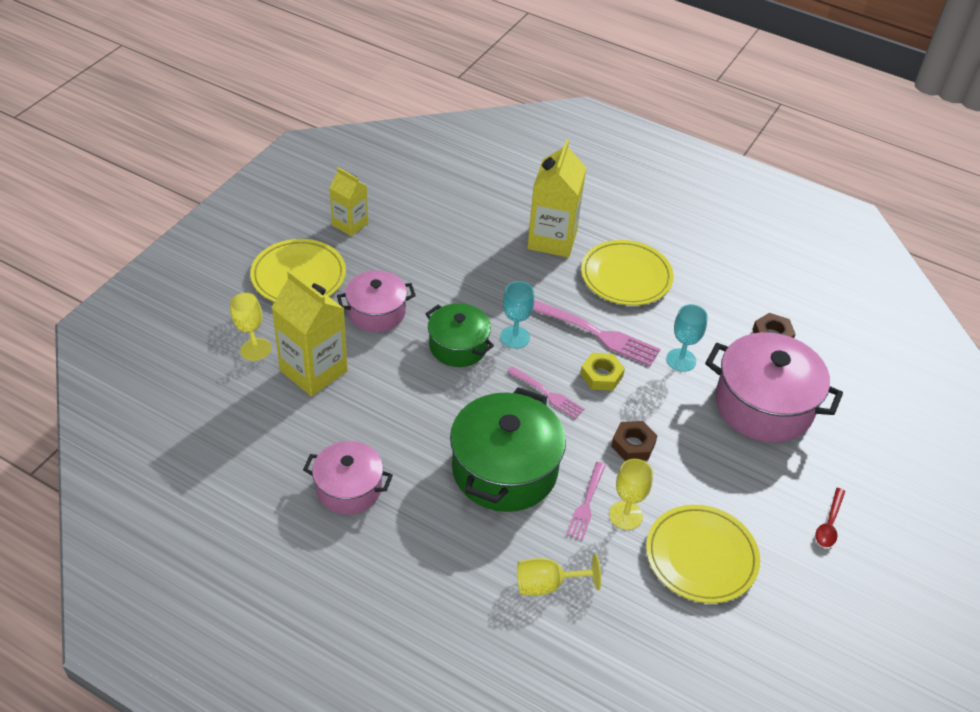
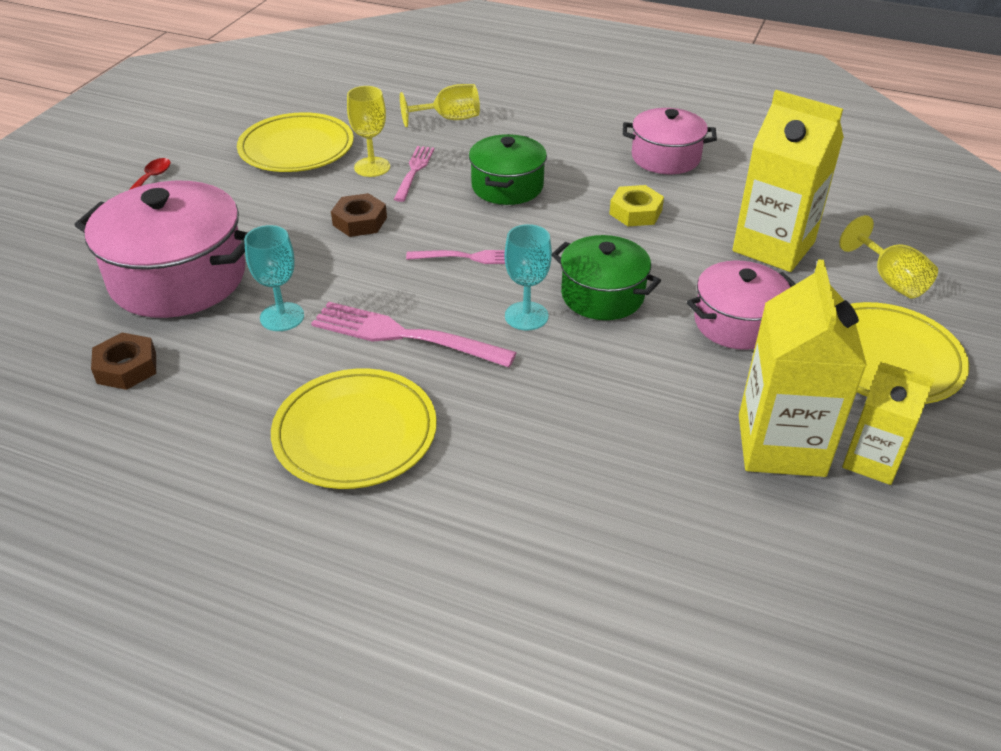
camera: 175 degrees right, 5 degrees down
green pot [450,387,566,512] -> green pot [469,134,547,205], size x0.61
pink fork [507,366,585,419] -> pink fork turned 150 degrees clockwise [406,250,505,264]
yellow carton [527,139,586,257] -> yellow carton moved to [739,260,867,477]
yellow nut [580,353,625,391] -> yellow nut moved to [609,185,664,226]

